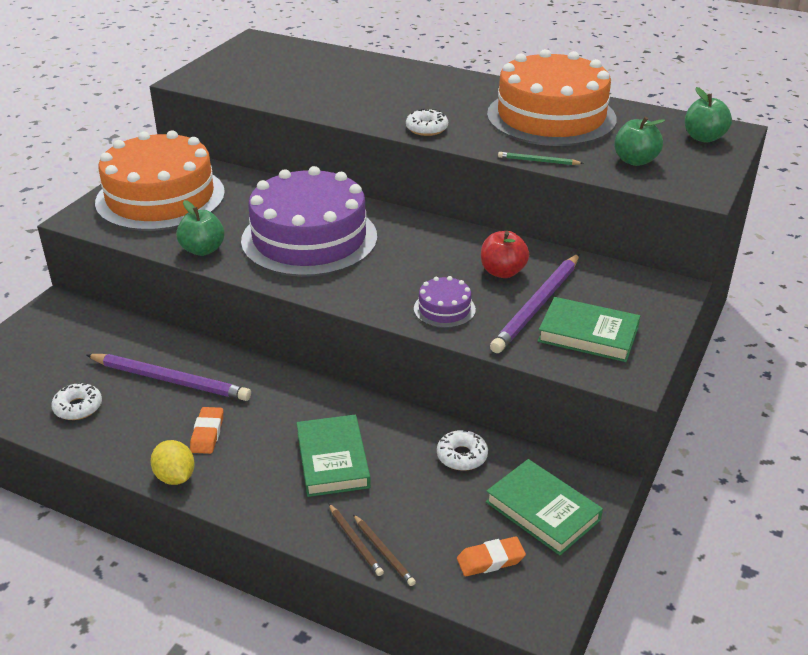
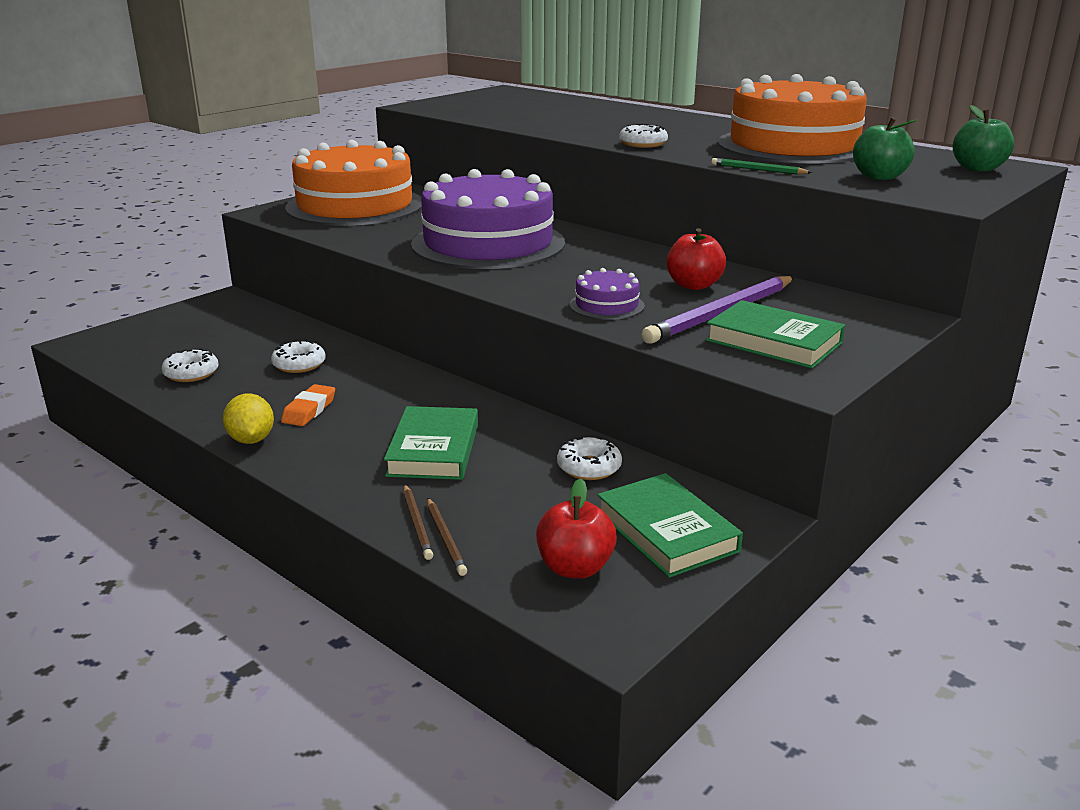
camera: 15 degrees right, 10 degrees down
purple pencil [86,354,251,401] -> white donut [271,340,326,373]
green apple [176,200,225,256] -> none
orange eraser [457,537,526,576] -> red apple [536,478,617,579]

